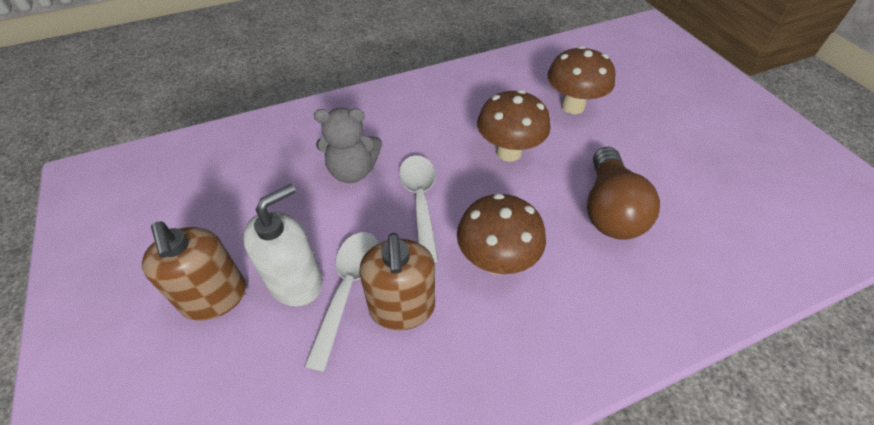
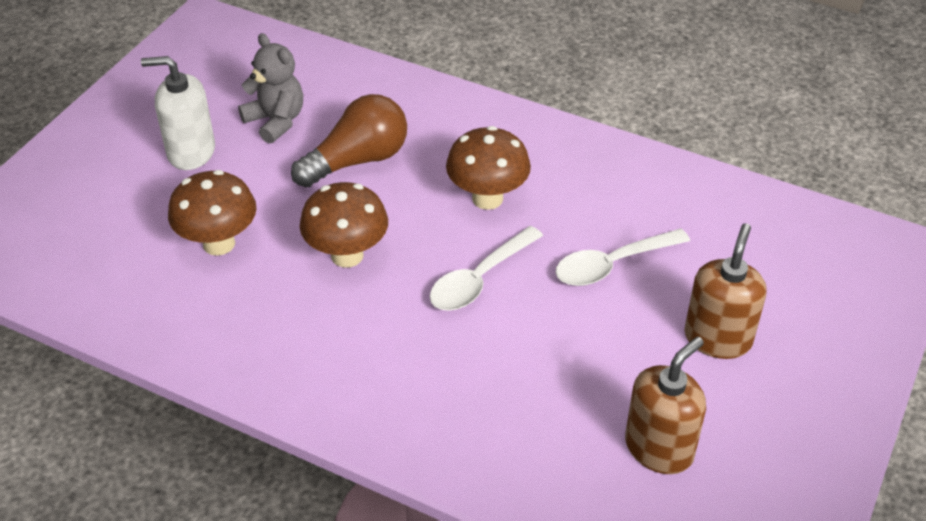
camera: 130 degrees left, 5 degrees down
white soap dispenser [243,184,323,307] -> white soap dispenser moved to [141,56,215,170]
grey teddy bear [314,107,382,183] -> grey teddy bear moved to [238,33,303,144]
brown soap dispenser [359,233,435,330] -> brown soap dispenser moved to [625,337,706,474]

